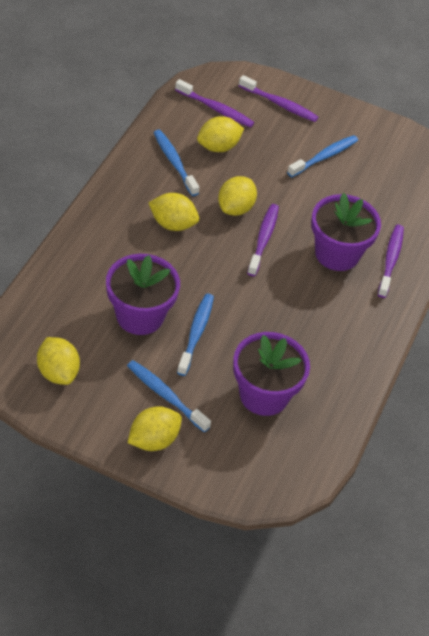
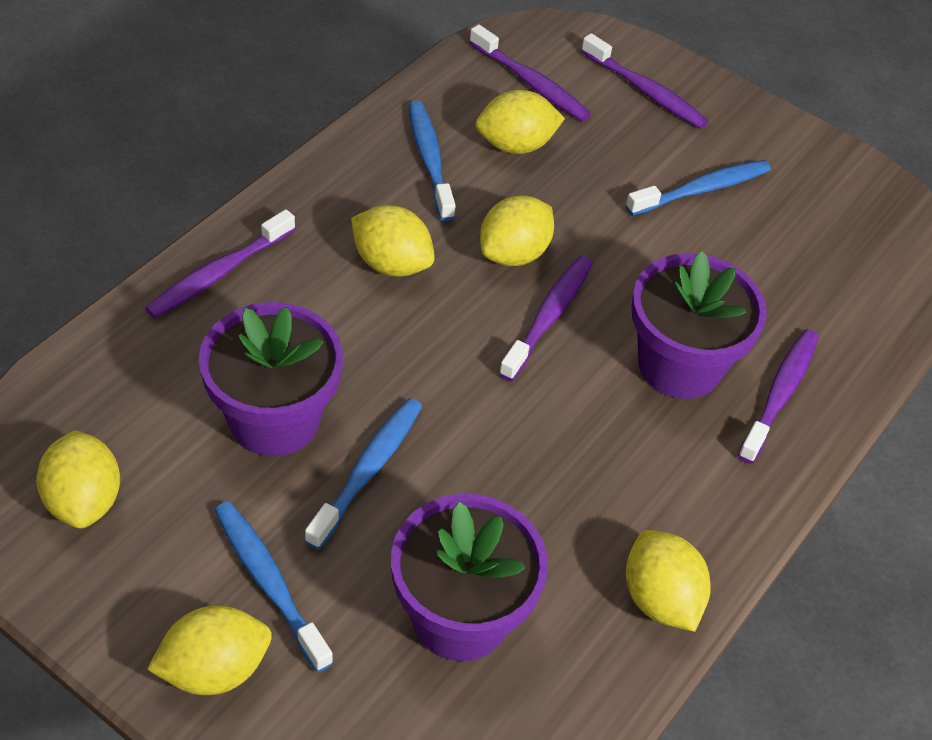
camera: 15 degrees right, 0 degrees up
none -> purple toothbrush [145,209,295,318]
none -> yellow lemon [626,530,711,632]

